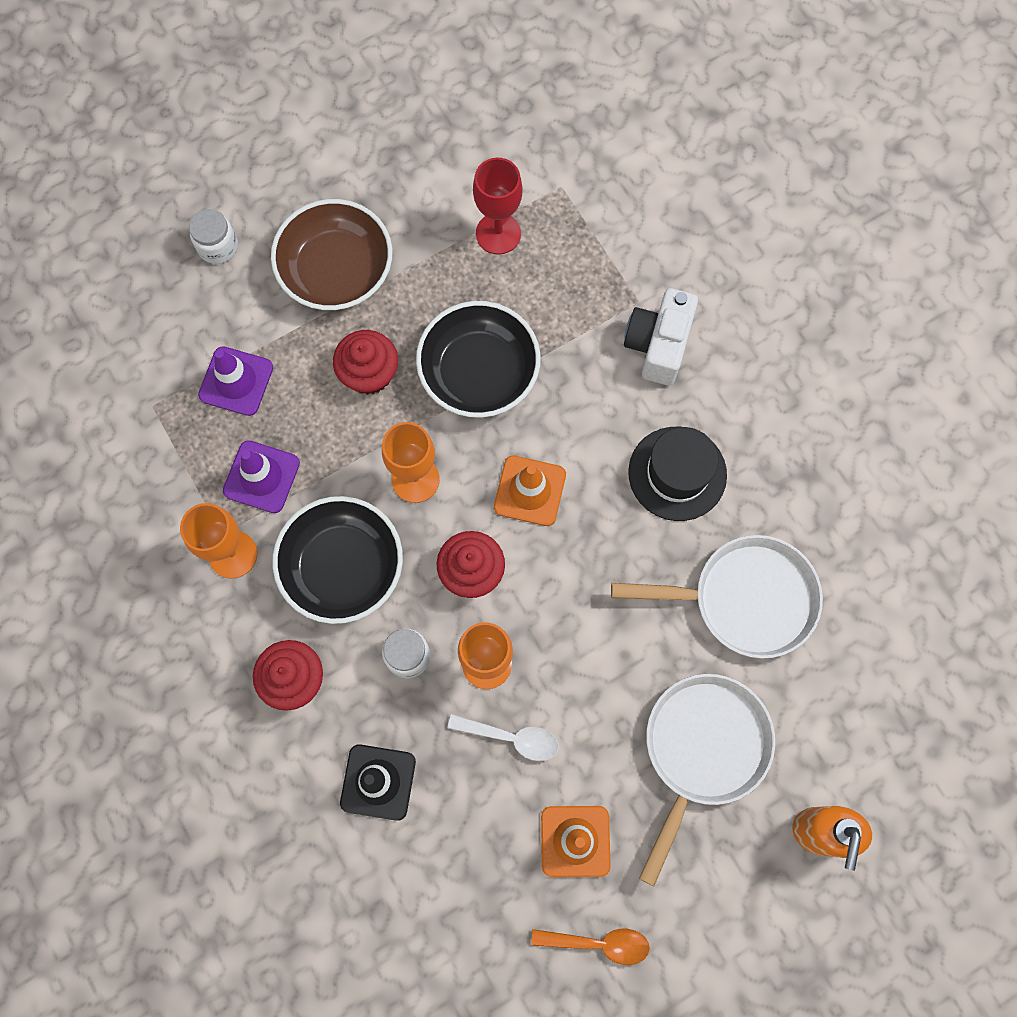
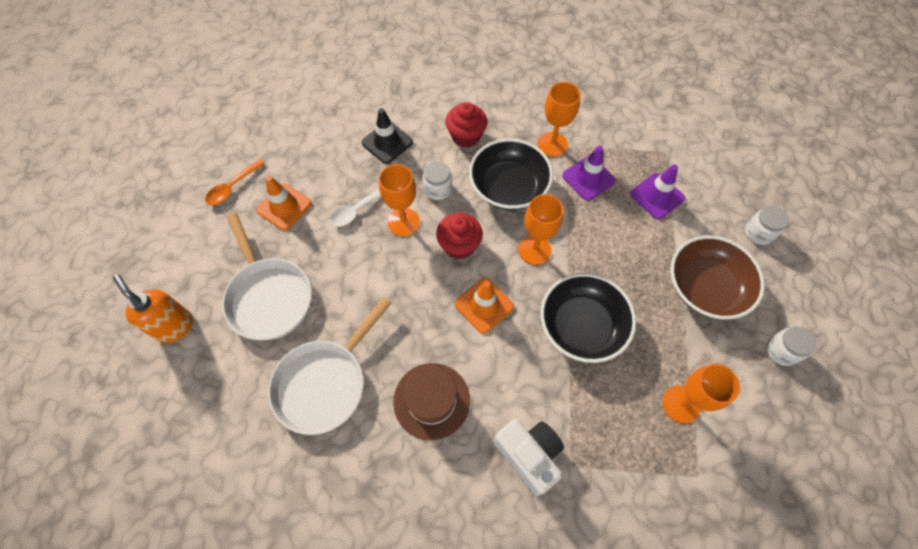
camera: 125 degrees right, 10 degrees down
red cupcake [333,330,398,395] -> none
red goblet [473,158,523,255] -> orange goblet [662,364,740,423]
black hat [628,427,727,521] -> brown hat [393,363,470,440]
none -> white jar [766,326,816,366]

